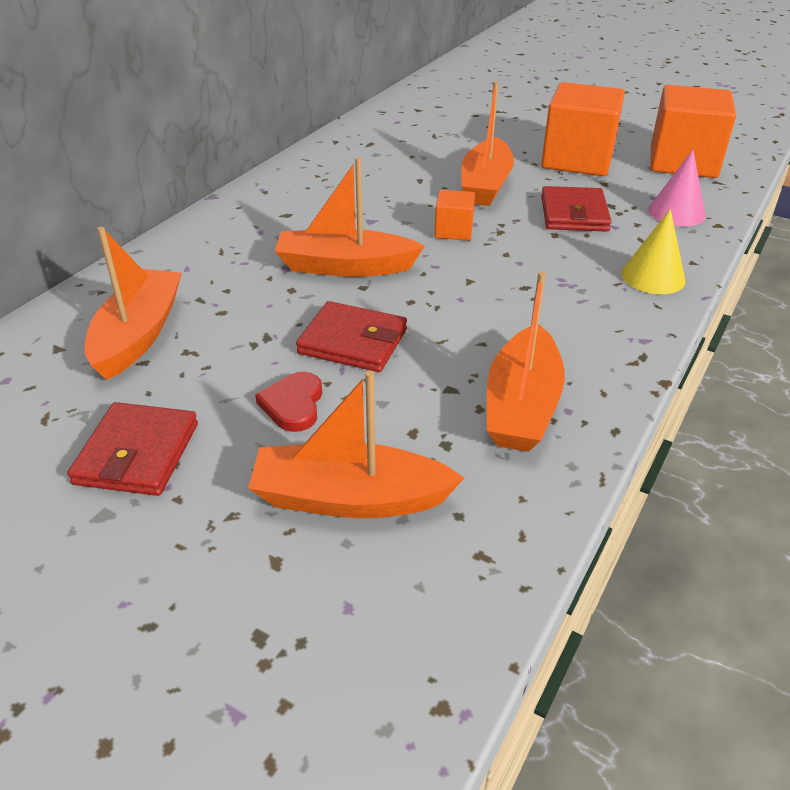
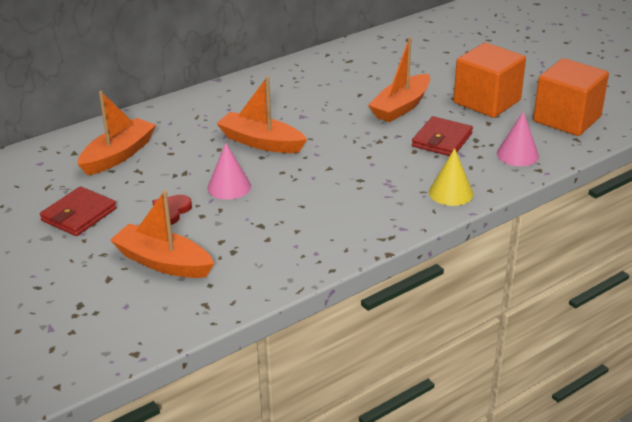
camera: 25 degrees right, 5 degrees down
red wallet [296,301,407,372] -> pink cone [207,143,251,200]
orange cube [435,190,475,240] -> none
orange boat [487,271,565,452] -> none

